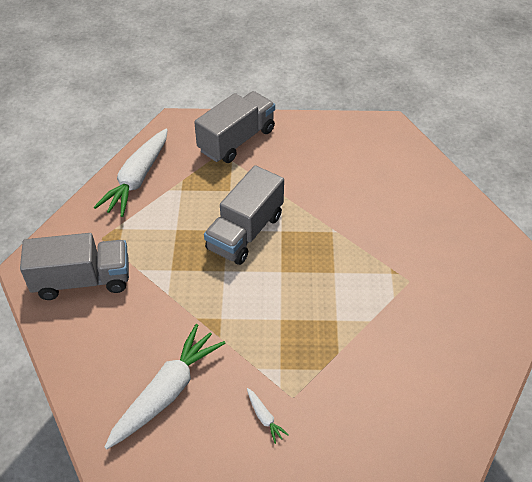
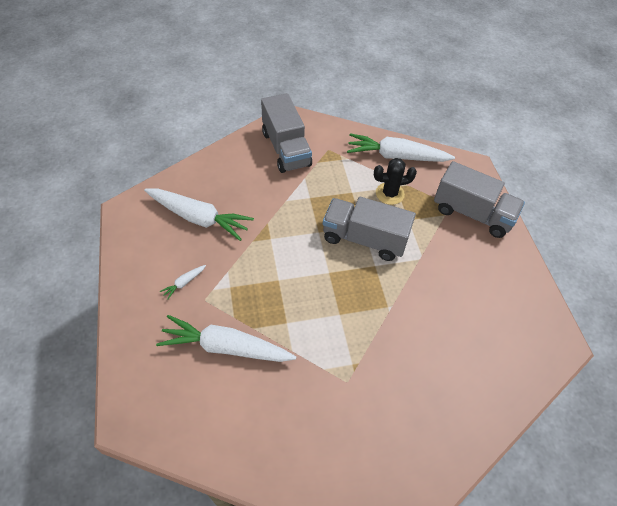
camera: 75 degrees right, 5 degrees up
none -> white carrot [156,315,296,362]
none -> black cactus [374,158,417,205]

